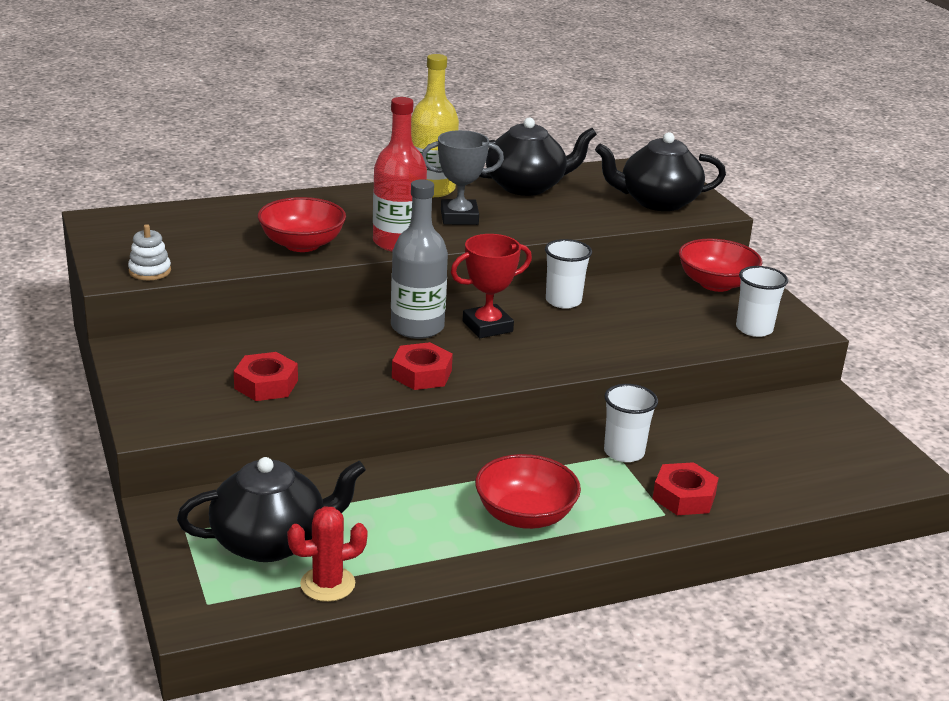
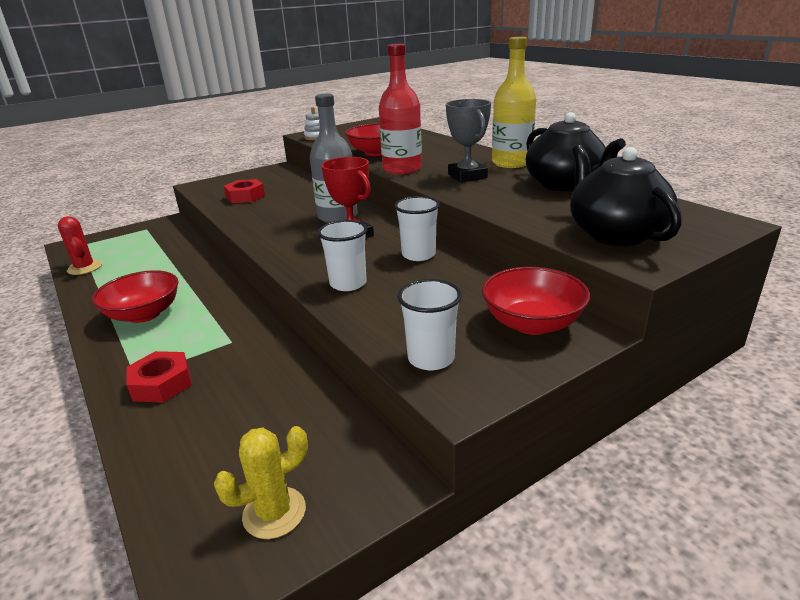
camera: 80 degrees right, 0 degrees up
black teapot [177,457,366,562] -> none
red nut [392,342,453,390] -> none
white cup [604,384,658,462] -> white cup moved to [318,220,367,291]
none -> yellow cactus [214,426,308,539]

